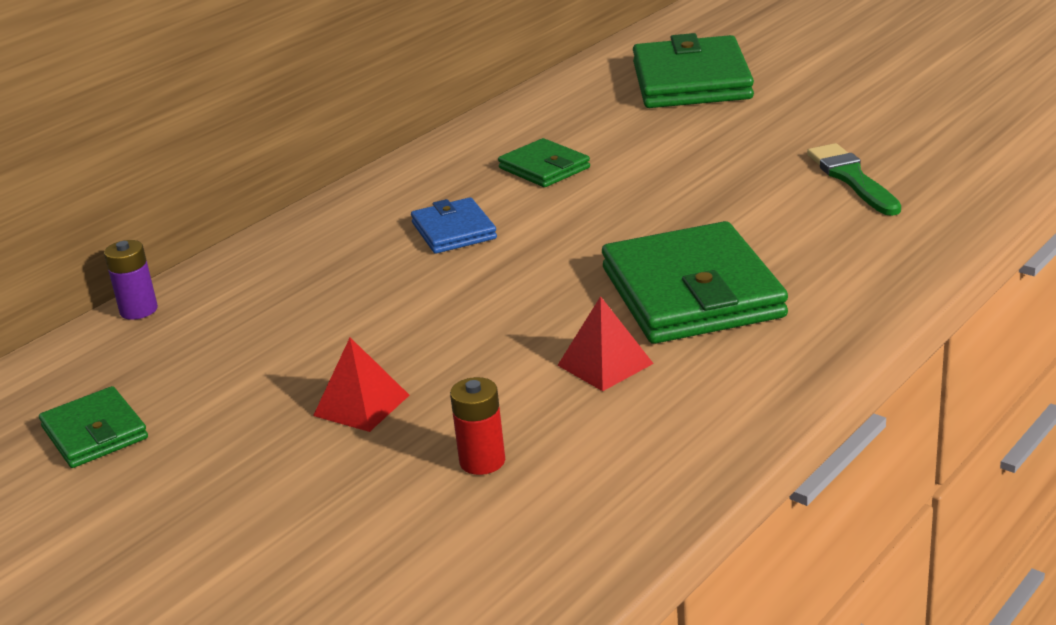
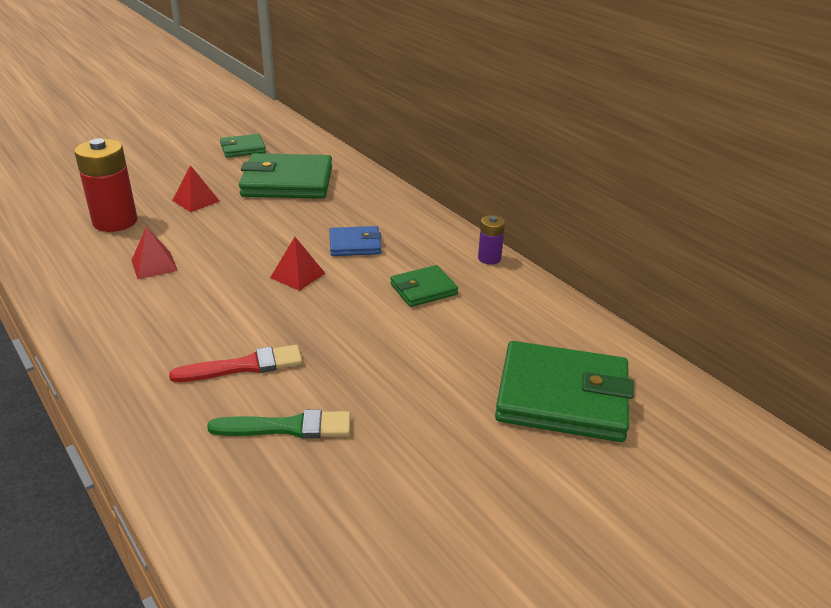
camera: 100 degrees right, 5 degrees up
purple battery [104,240,158,320] -> purple battery moved to [478,215,505,265]
red battery [450,377,505,475] -> red battery [74,138,138,232], size x1.95
green wallet [602,221,788,344] -> green wallet moved to [239,153,332,199]
none -> red brush [169,345,303,382]
none -> red pyramid [270,237,325,291]

